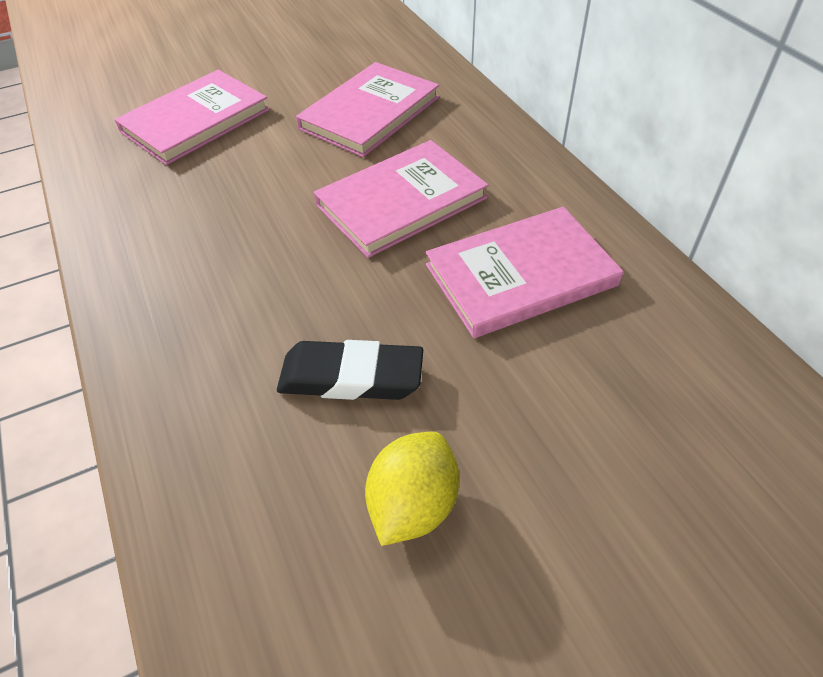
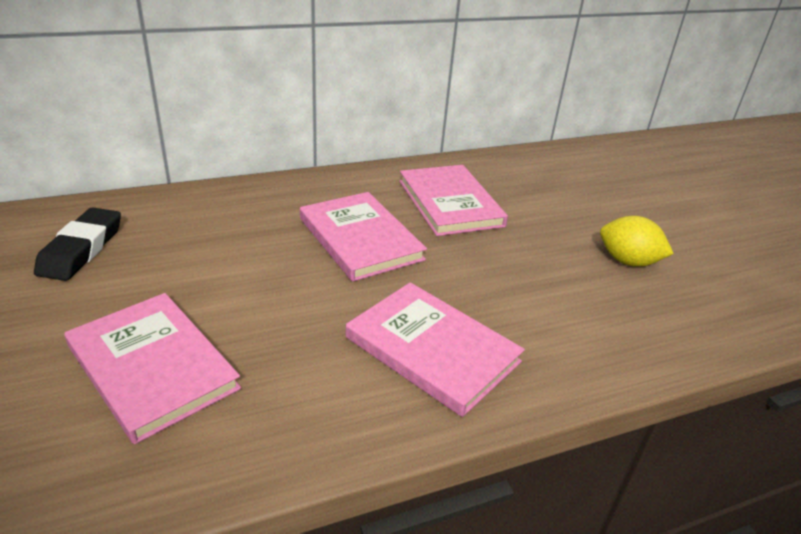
camera: 90 degrees left, 15 degrees down
black eraser [277,340,423,400] -> black eraser moved to [34,207,121,281]
pink book [296,62,439,157] -> pink book moved to [346,282,525,417]

